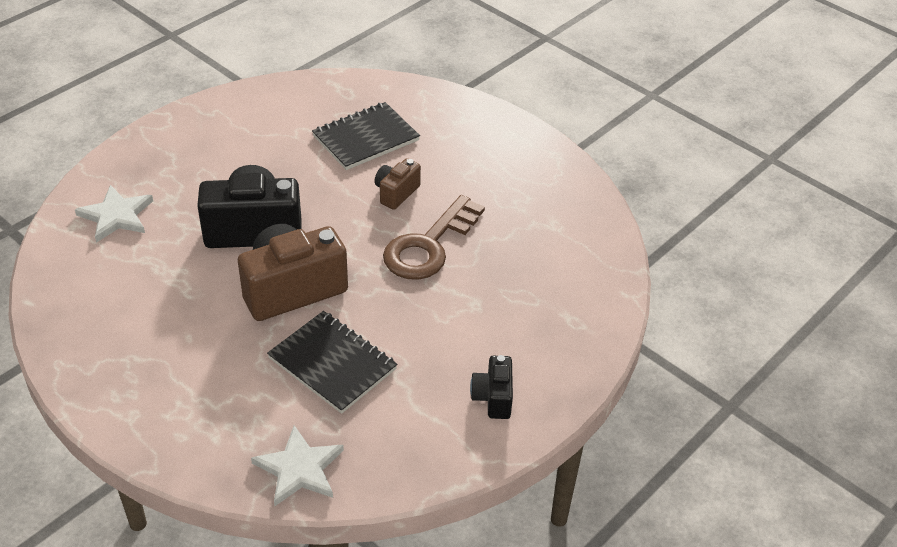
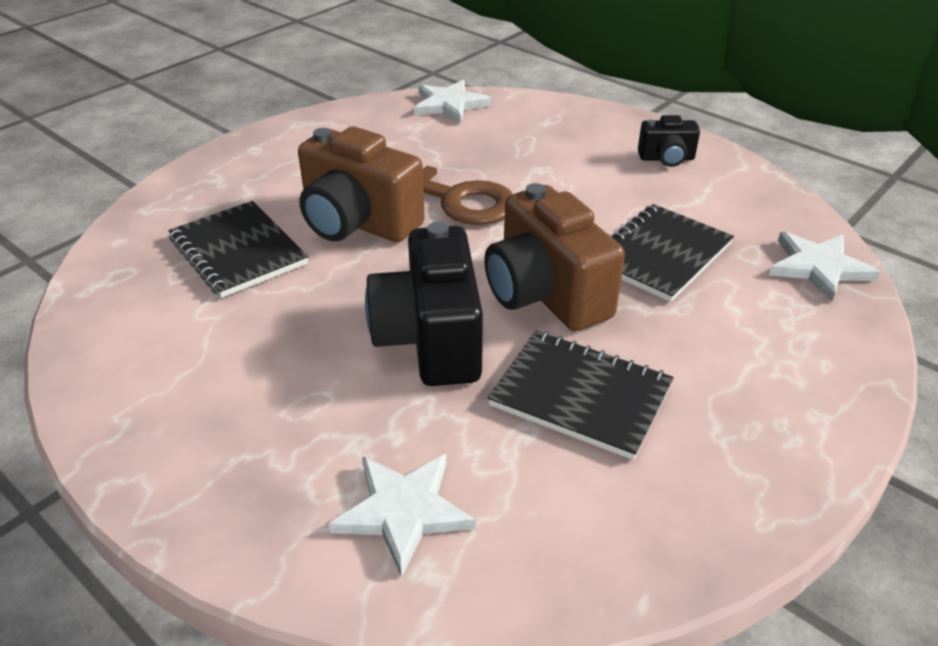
camera: 90 degrees left, 5 degrees down
brown camera [375,158,421,210] -> brown camera [298,126,425,242], size x1.96
none -> white star [414,80,491,124]
none -> black notebook [488,330,674,460]

